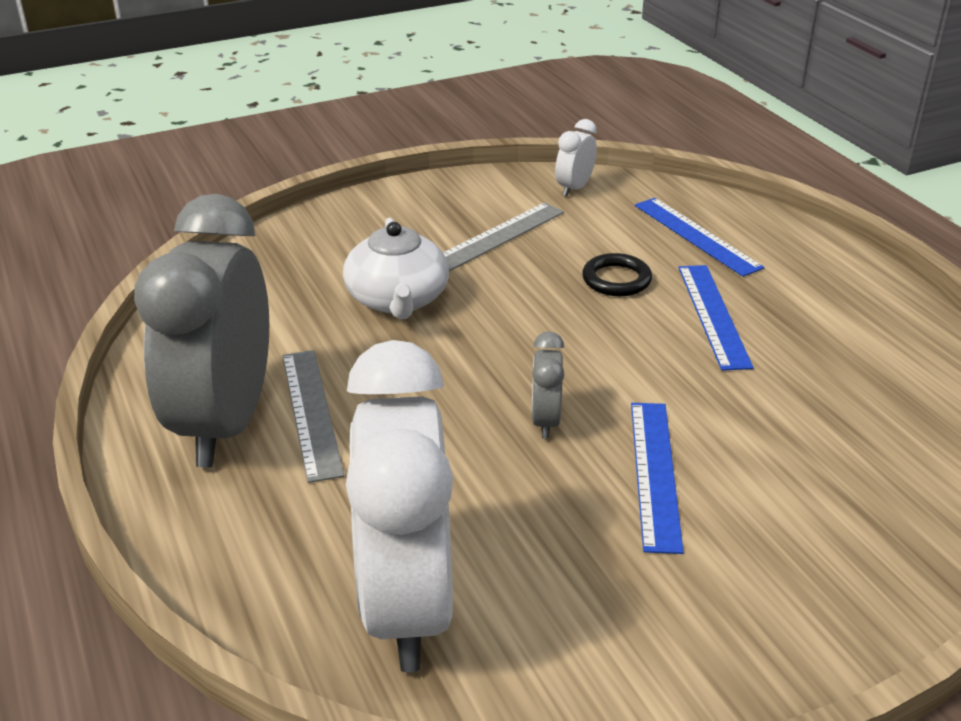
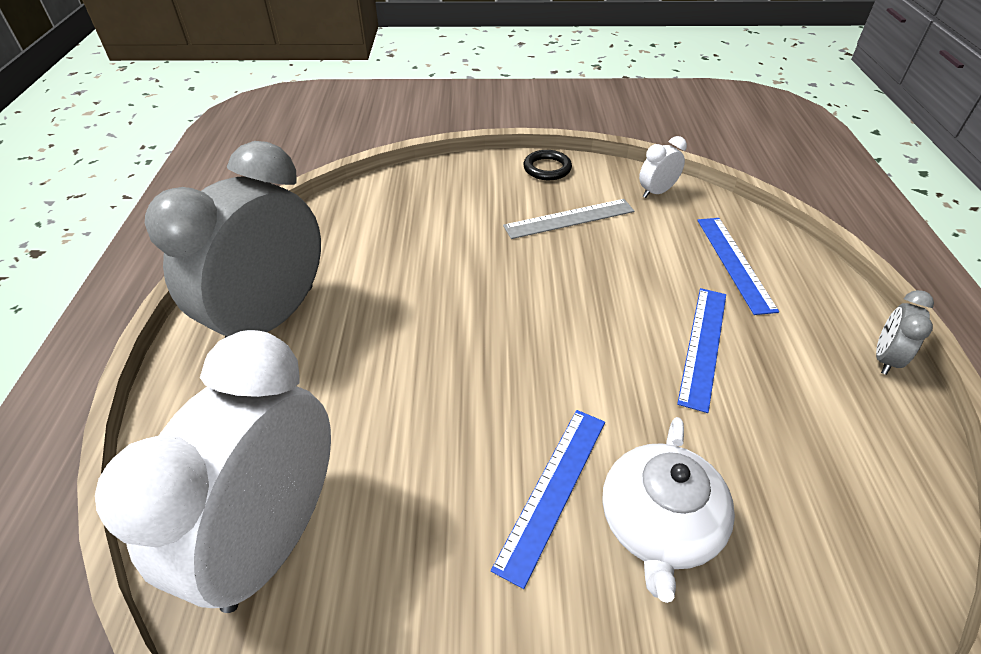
camera: 25 degrees right, 10 degrees up
grey ruler [282,350,344,483] -> none
white teapot [343,218,449,319] -> white teapot moved to [602,417,735,603]
grey clock [531,331,564,439] -> grey clock moved to [876,290,934,375]
black ring [582,253,652,296] -> black ring moved to [523,150,572,180]

